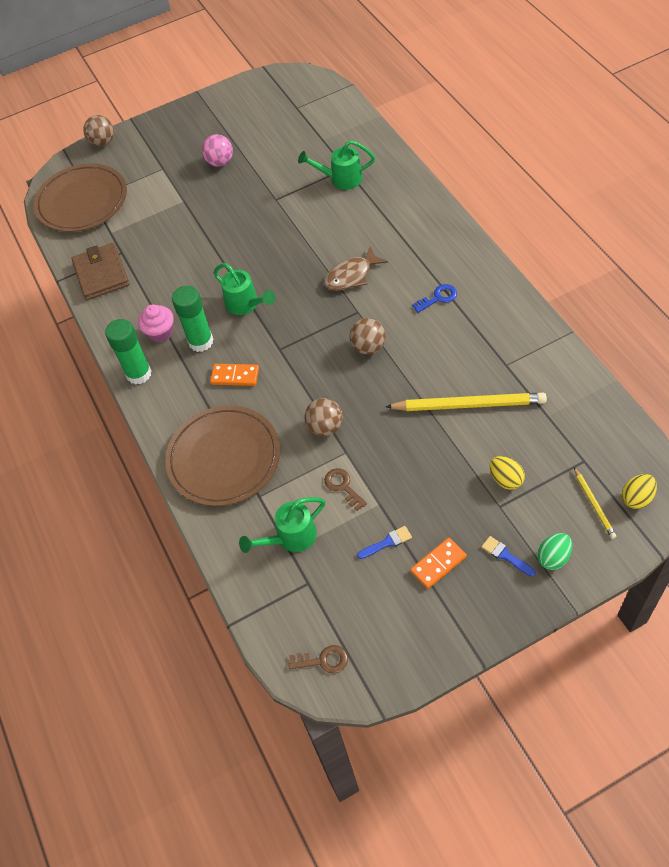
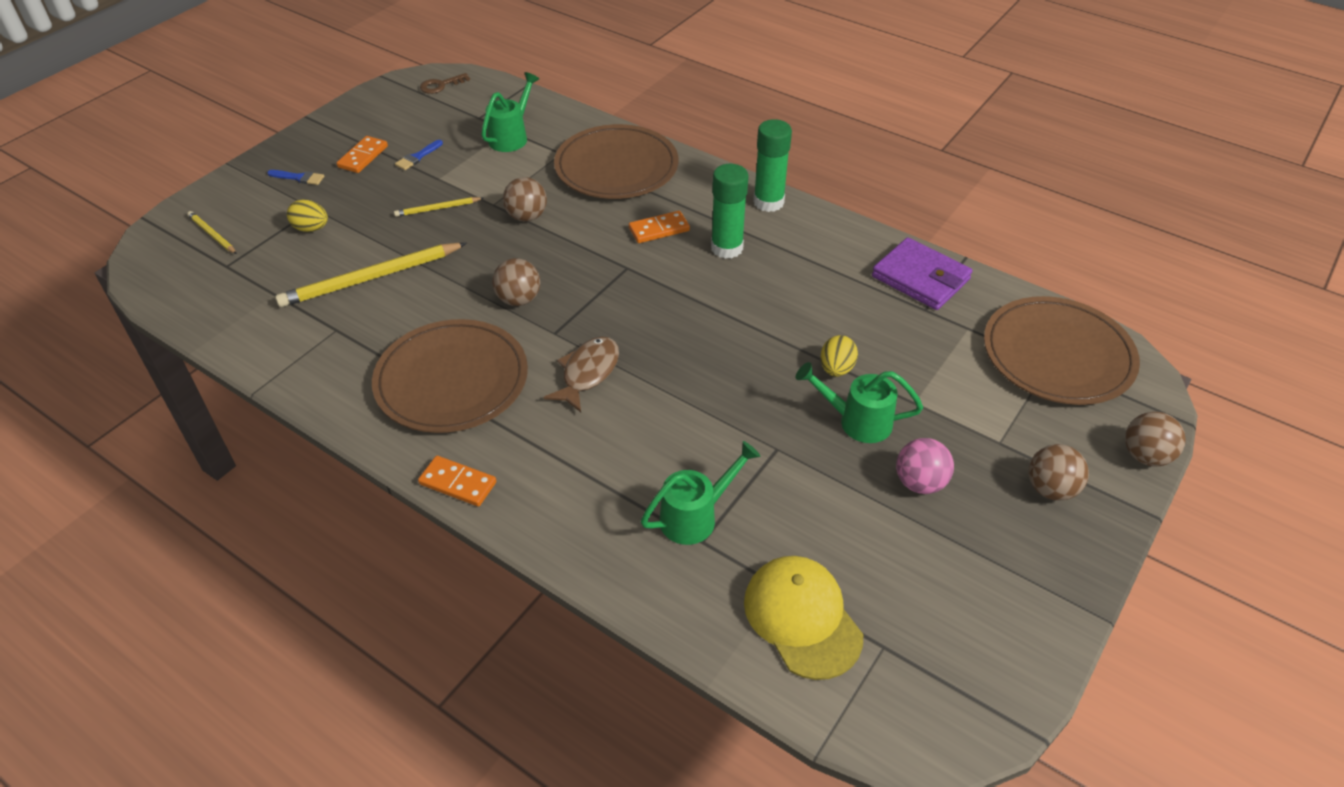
camera: 145 degrees right, 10 degrees down
brown wallet [71,243,130,300] -> purple wallet [872,237,972,310]
pink cupcake [138,304,174,343] -> none
green watering can [214,263,275,315] -> green watering can moved to [796,362,923,443]
brown key [324,468,367,511] -> none
blue key [412,284,457,313] -> brown plate [372,319,528,433]
green egg [537,533,572,570] -> none
yellow egg [622,474,657,509] -> yellow egg moved to [821,335,858,377]
none -> yellow pencil [394,197,483,217]
none -> orange domino [418,456,496,506]
none -> yellow cap [744,556,863,680]
none -> brown ball [1028,444,1089,501]

